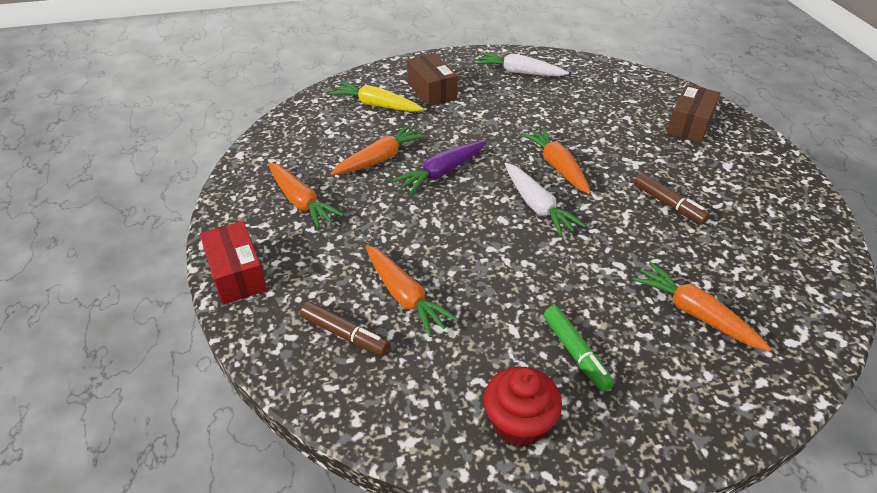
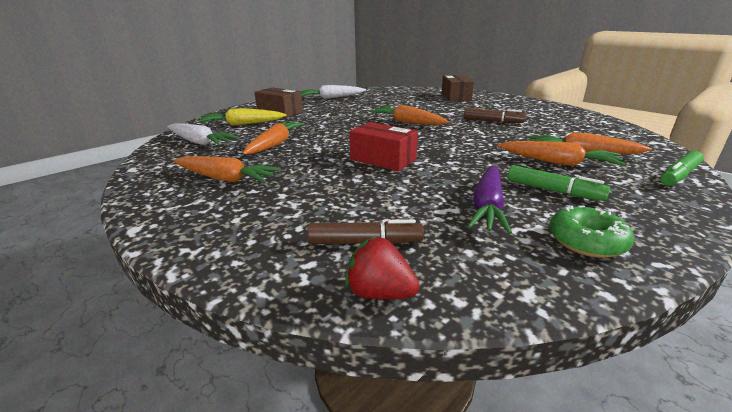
camera: 30 degrees left, 15 degrees down
red box [200,221,267,305] -> red box moved to [349,122,418,171]
orange carrot [366,245,459,337] -> orange carrot moved to [498,141,626,166]
purple carrot [392,141,486,194] -> purple carrot moved to [467,165,512,234]
red cupcake [484,367,562,447] -> green donut [549,205,634,258]
white carrot [505,163,586,237] -> white carrot moved to [167,123,238,145]
none -> red strawberry [345,237,420,299]
none -> green marker [660,151,704,186]

